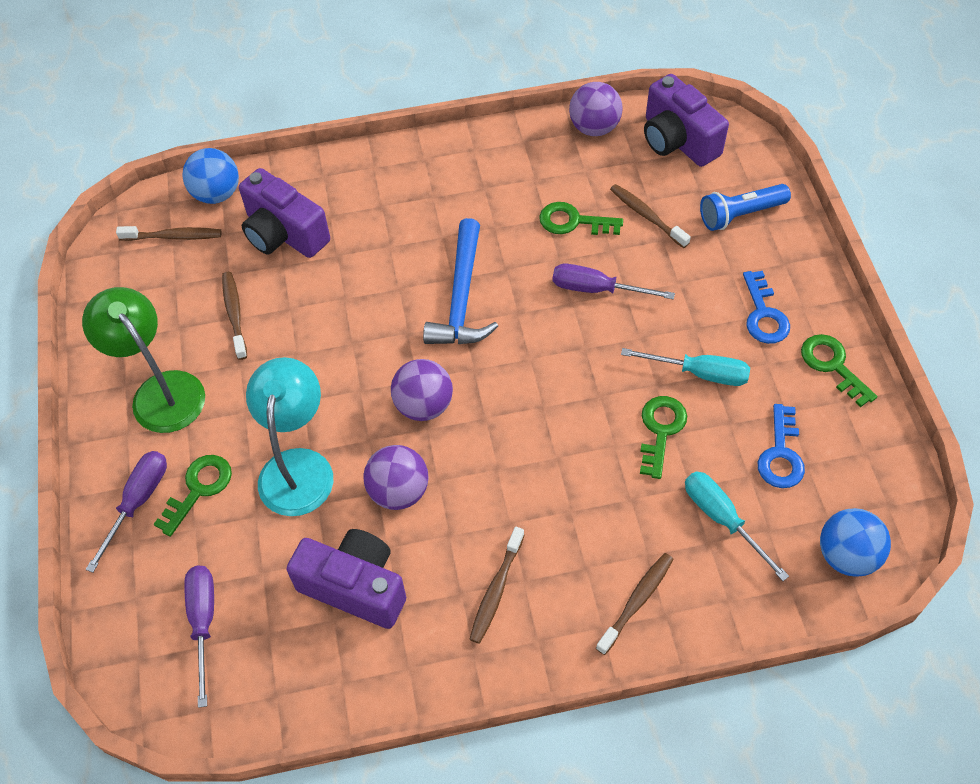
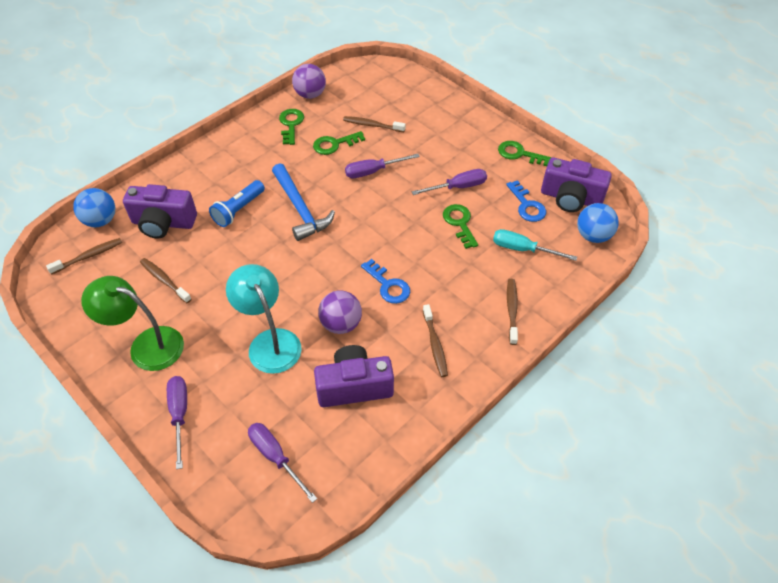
camera: 35 degrees left, 5 degrees down
green key [154,455,232,537] -> green key moved to [279,109,304,145]
purple ball [391,359,453,421] -> none
turquoise screwdriver [621,348,750,386] -> purple screwdriver [412,169,487,195]
purple camera [644,74,729,167] -> purple camera moved to [541,158,612,212]
blue flashlight [700,184,791,231] -> blue flashlight moved to [209,180,265,227]
blue key [743,271,790,344] -> blue key moved to [361,259,410,304]

